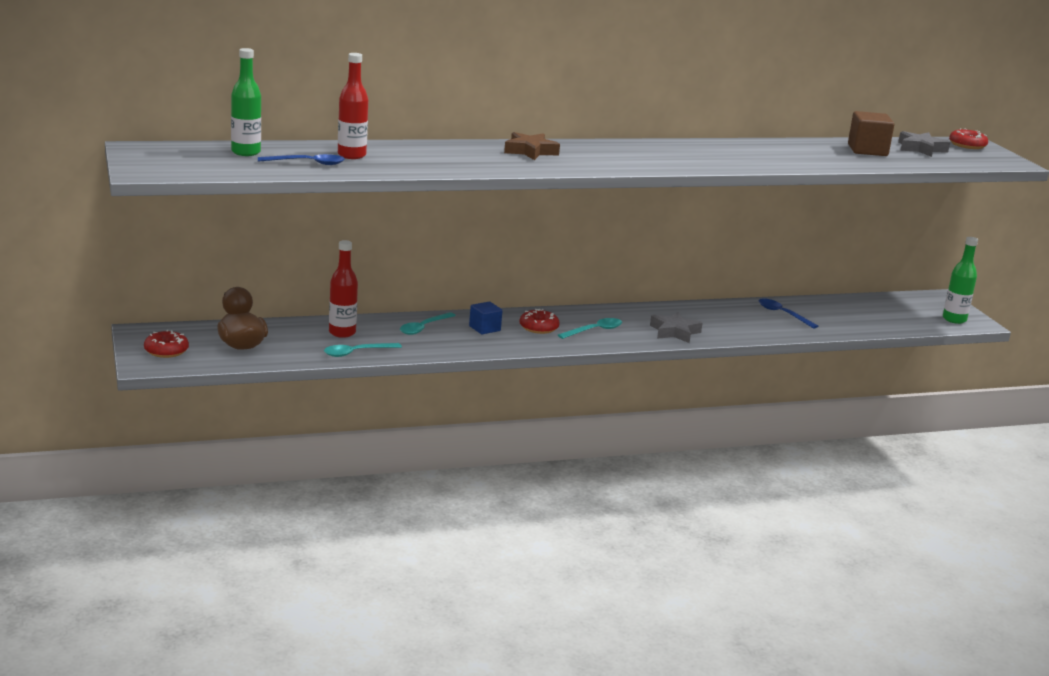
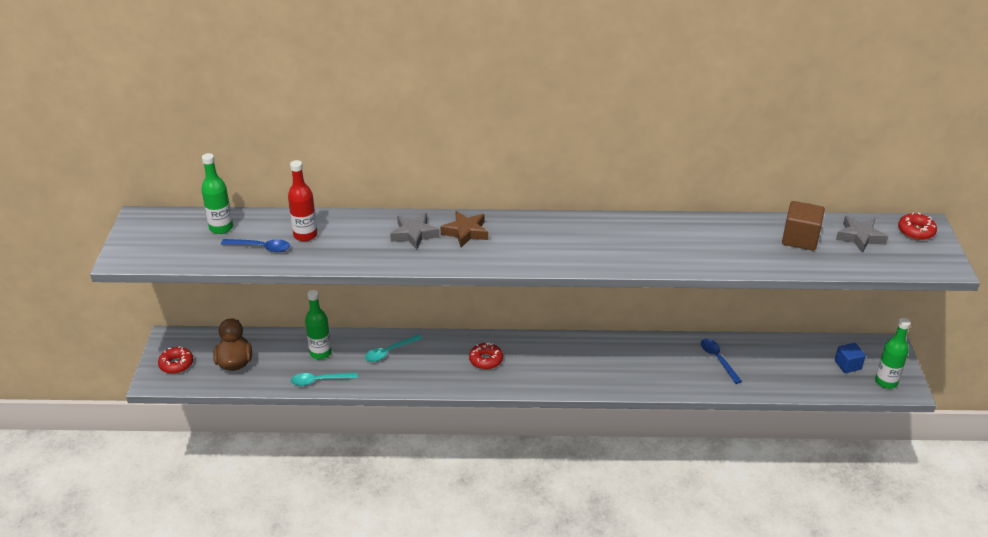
camera: 20 degrees right, 15 degrees up
red bottle [329,240,358,338] -> green bottle [305,290,332,359]
blue cube [469,302,502,334] -> blue cube moved to [835,343,866,373]
turquoise spoon [558,318,622,339] -> none
grey star [650,312,703,343] -> grey star moved to [390,213,439,250]

